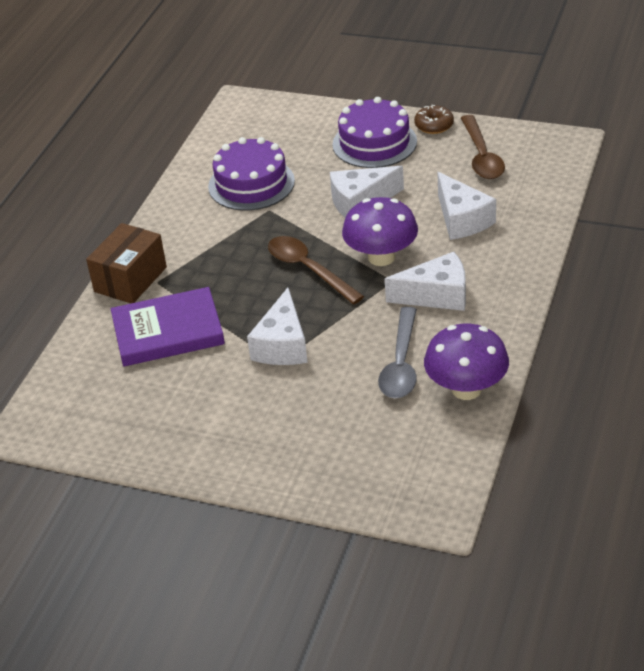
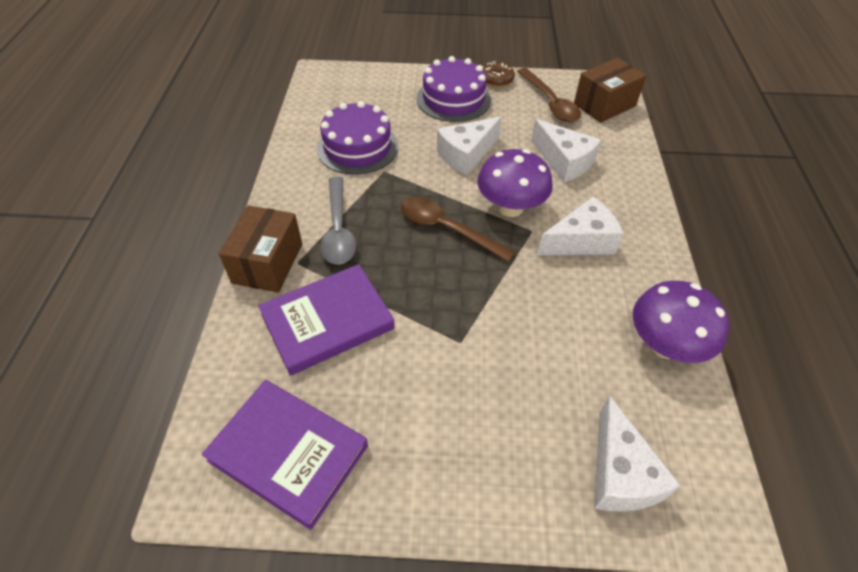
camera: 20 degrees left, 10 degrees up
white cheese [247,288,308,365] -> white cheese moved to [594,395,680,512]
grey spoon [378,307,417,398] -> grey spoon moved to [320,177,356,265]
none -> purple book [202,380,368,530]
none -> brown box [574,57,647,123]

